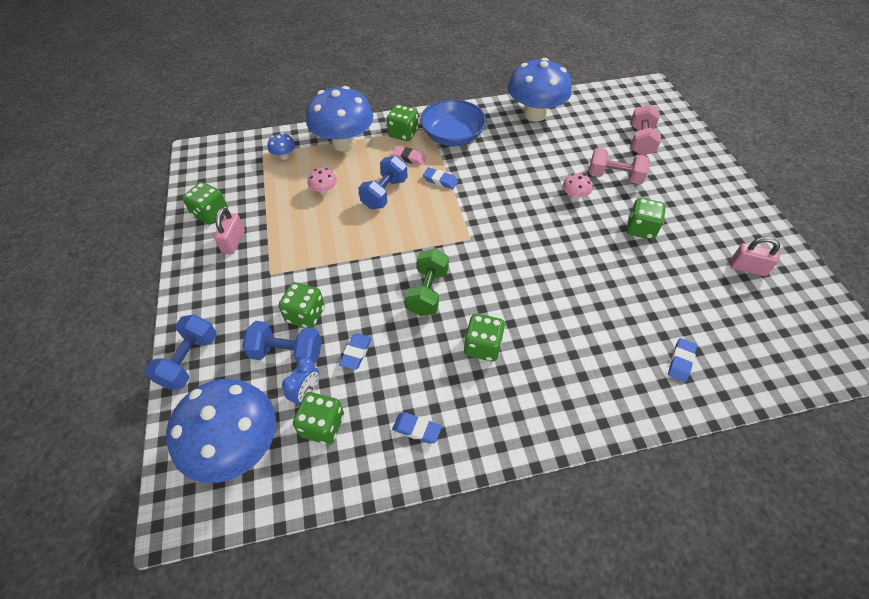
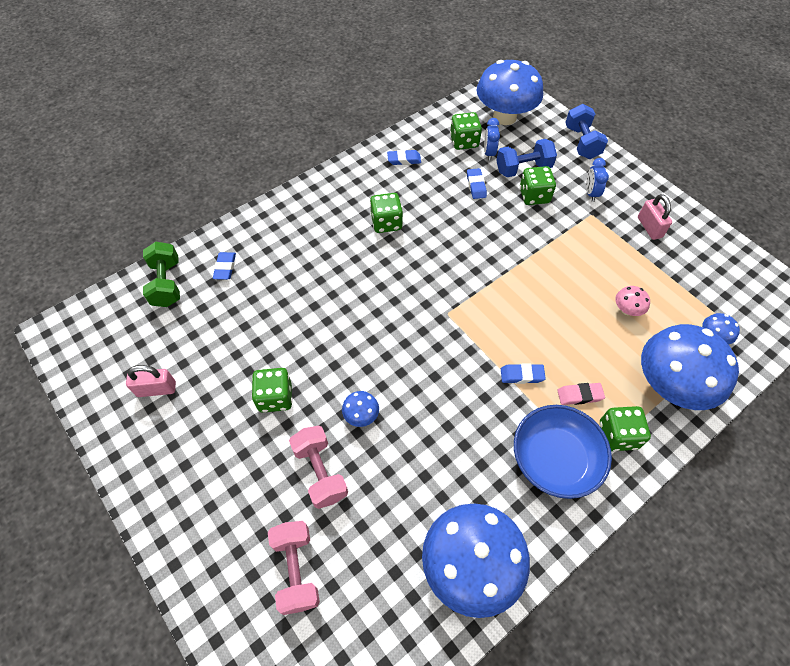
camera: 155 degrees right, 5 degrees up
green dice [182,182,228,225] -> none
blue dumbbell [358,156,408,209] -> none
green dumbbell [405,248,449,316] -> green dumbbell moved to [143,242,180,307]
pink mushroom [563,173,592,201] -> blue mushroom [342,391,379,427]
pink dumbbell [589,147,650,185] -> pink dumbbell turned 75 degrees clockwise [289,426,348,509]
none -> blue clock [586,158,609,202]

